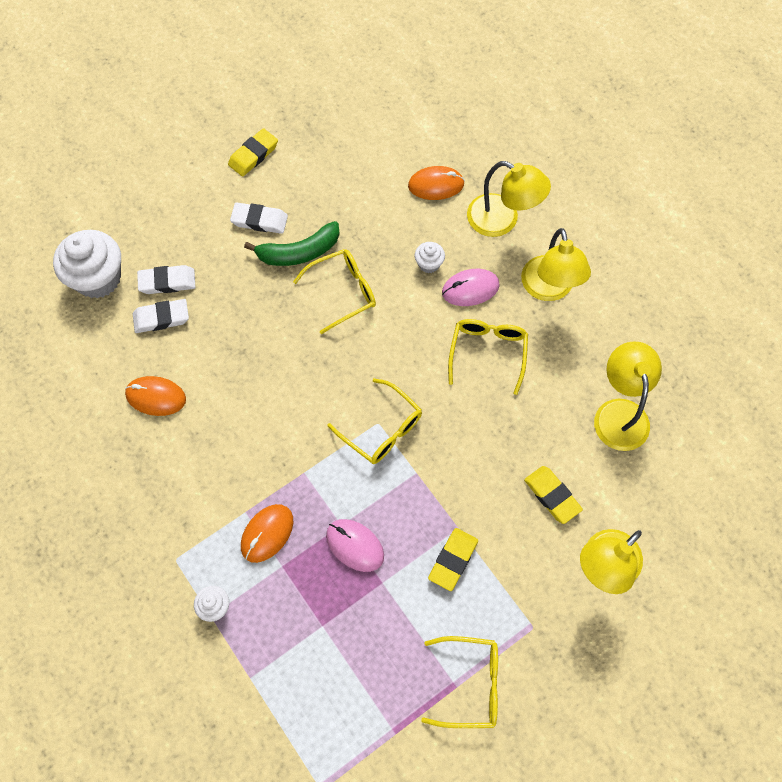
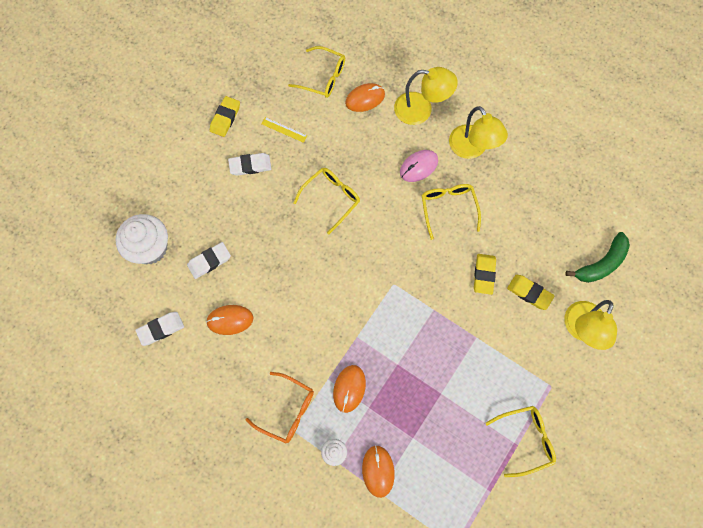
camera: 20 degrees left, 5 degrees up
white eraser [137,265,195,294] -> white eraser moved to [135,312,184,346]
green banana [244,221,340,266] -> green banana moved to [566,232,630,283]
pink mouse [326,519,384,572] -> none
yellow glasses [327,378,422,464] -> yellow glasses moved to [288,46,345,98]
white cupcake [415,242,445,273] -> none
yellow eraser [428,528,478,591] -> yellow eraser moved to [474,254,496,295]
yellow lamp [594,341,662,451] -> none
none -> orange glasses [245,372,314,443]
none -> yellow ruler [261,117,307,143]
none -> orange mouse [362,445,395,498]

